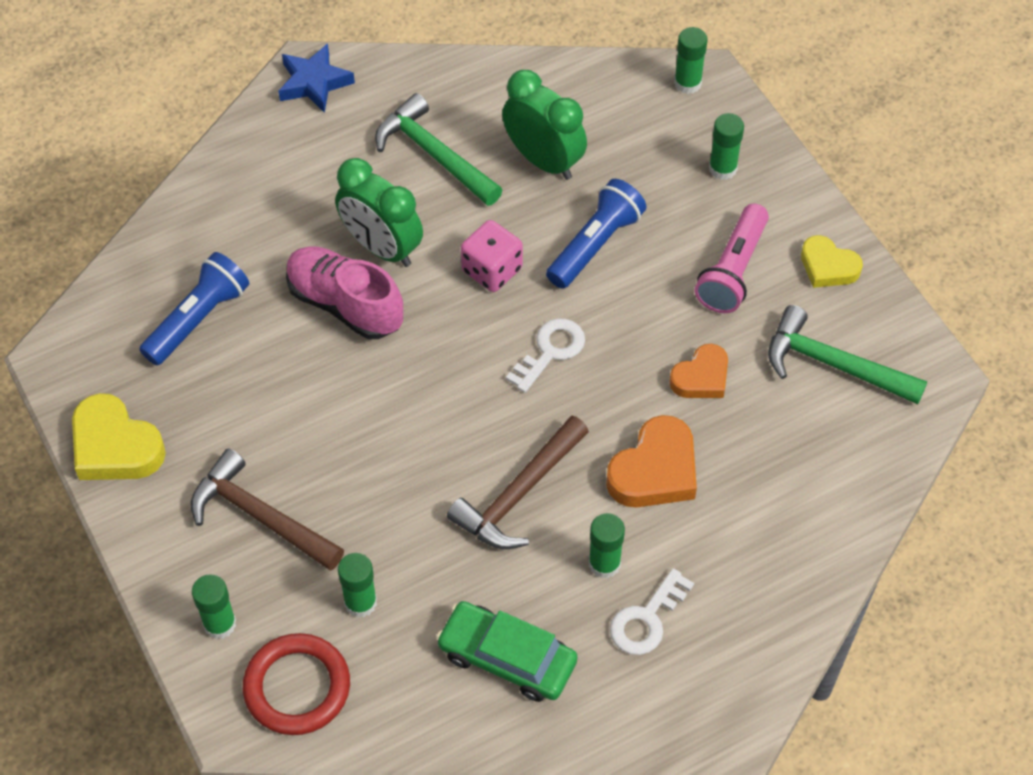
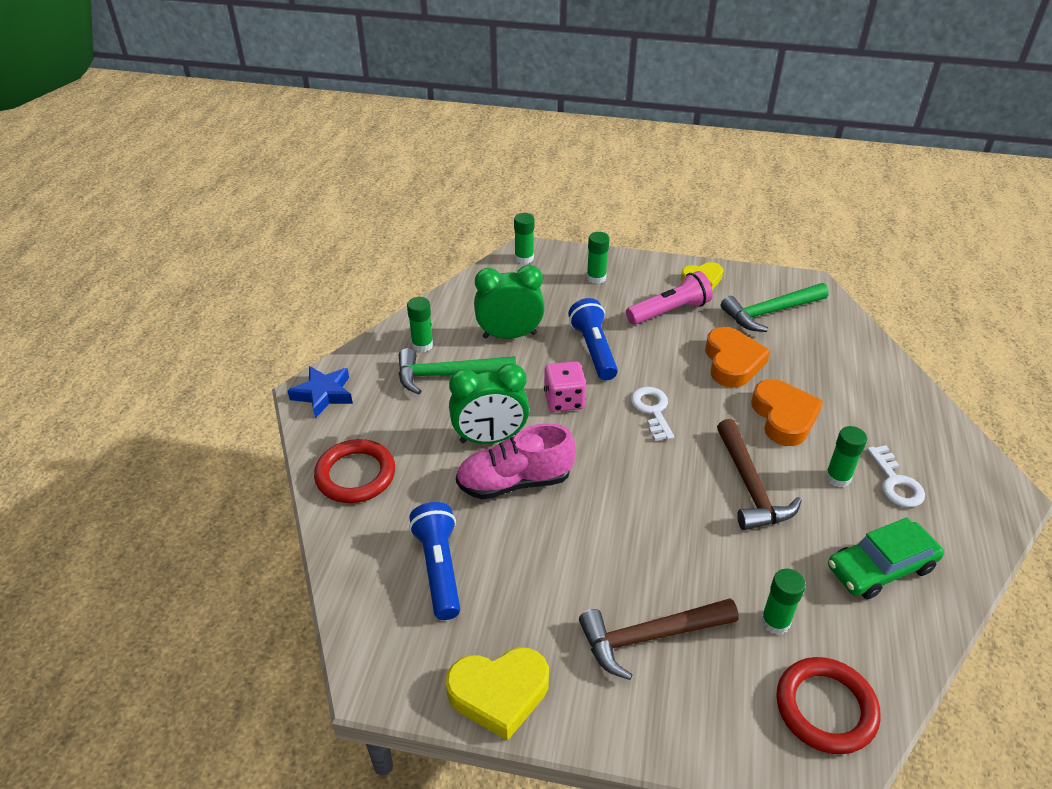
camera: 50 degrees left, 15 degrees down
green glue stick [192,574,236,639] -> green glue stick moved to [407,297,433,352]
orange heart [669,344,728,398] -> orange heart [705,327,771,388], size x1.54
pink flashlight [695,204,769,313] -> pink flashlight turned 90 degrees counterclockwise [626,271,713,325]
none -> red ring [314,439,395,503]

